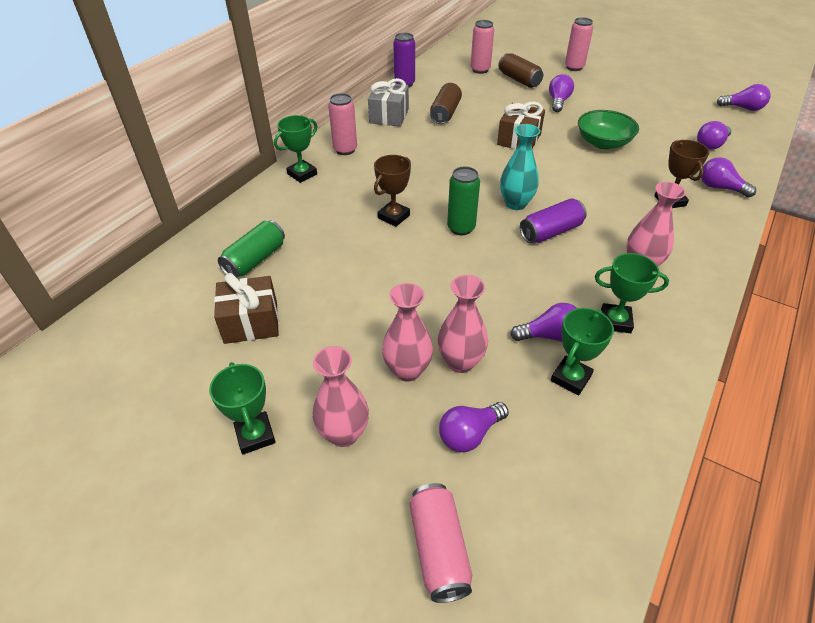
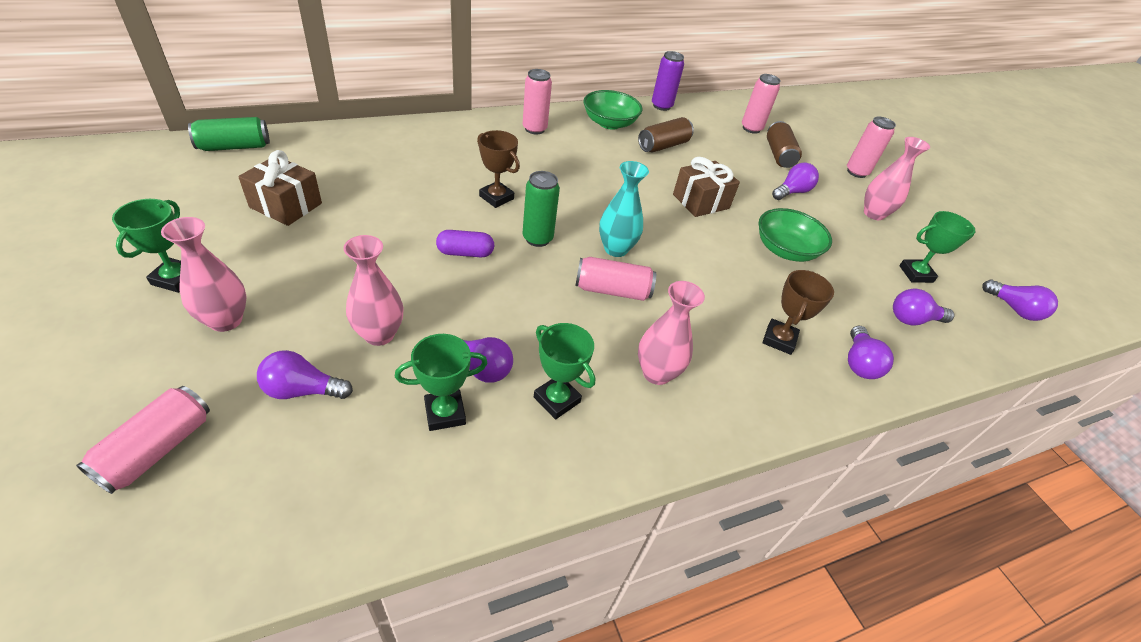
camera: 30 degrees right, 0 degrees up
green can [218,221,285,278] -> green can moved to [188,117,270,151]
green trophy [274,115,318,183] -> green trophy moved to [899,211,976,283]
grey gift [368,78,409,127] -> green bowl [583,90,642,130]
brown trophy [374,155,411,227] -> brown trophy turned 60 degrees clockwise [477,130,520,208]
pink vase [382,283,433,382] -> pink vase moved to [864,137,930,220]
purple can [520,198,587,243] -> pink can [575,257,656,301]
purple light bulb [701,157,756,198] -> purple light bulb turned 150 degrees counterclockwise [848,326,894,379]
none -> purple capsule [436,230,494,257]

